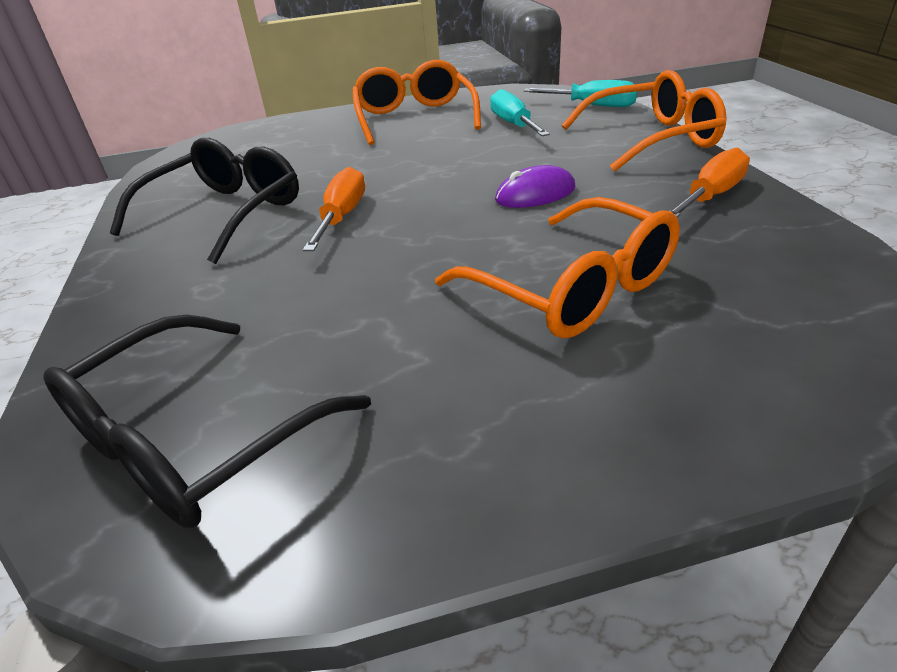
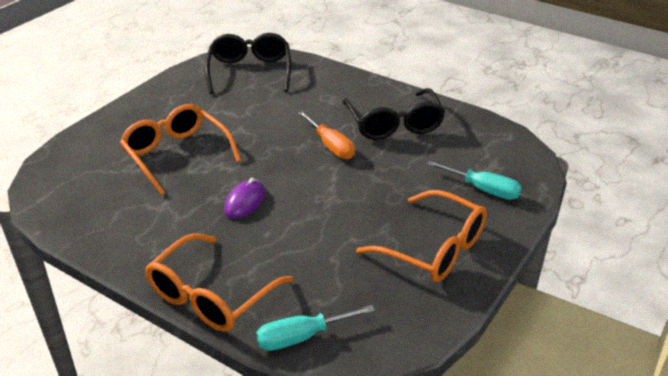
camera: 135 degrees right, 0 degrees up
orange glasses [435,197,680,338] -> orange glasses turned 45 degrees clockwise [120,104,241,195]
turquoise screwdriver [490,89,550,136] -> turquoise screwdriver moved to [427,161,522,200]
orange screwdriver [671,148,750,217] -> none

